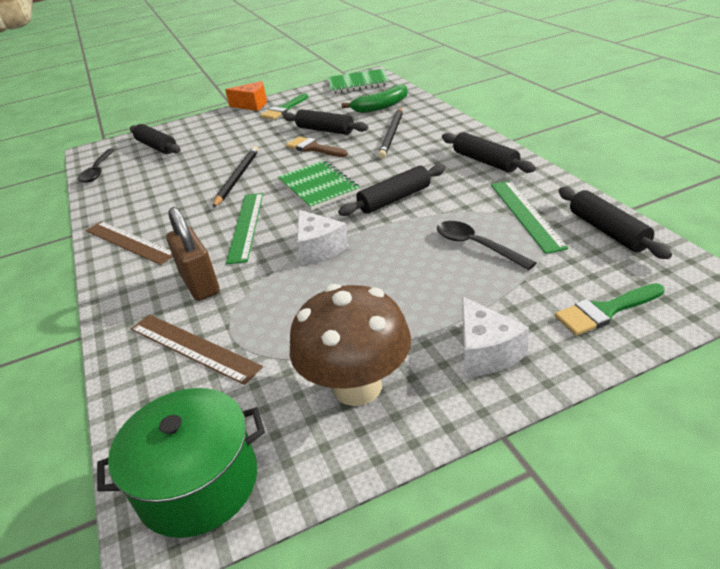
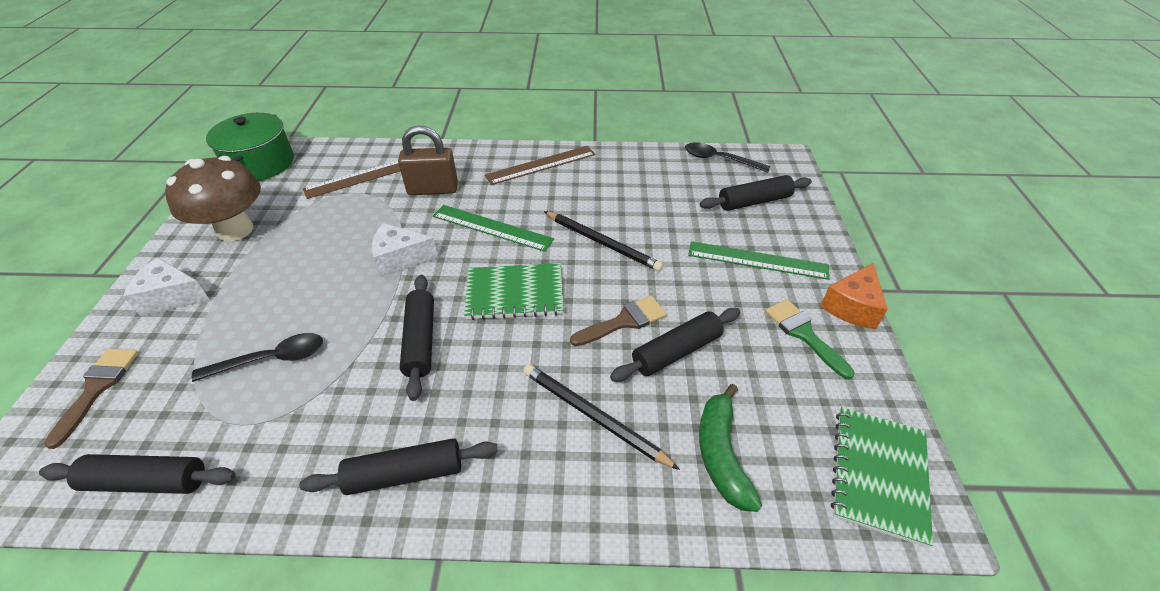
camera: 110 degrees right, 10 degrees up
green ruler [491,180,568,254] -> green ruler moved to [688,241,830,280]
green brush [555,283,664,336] -> brown brush [44,349,138,449]

